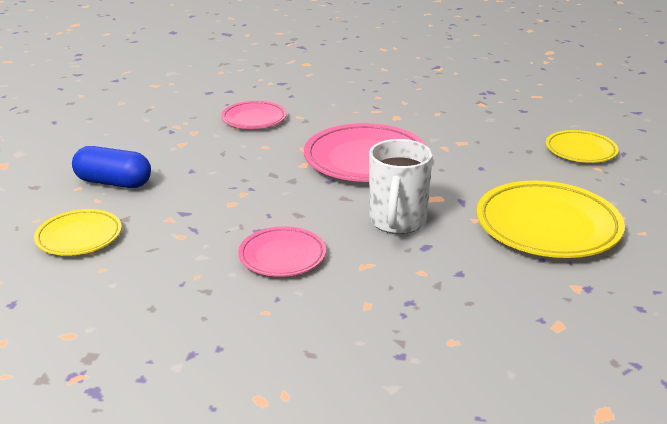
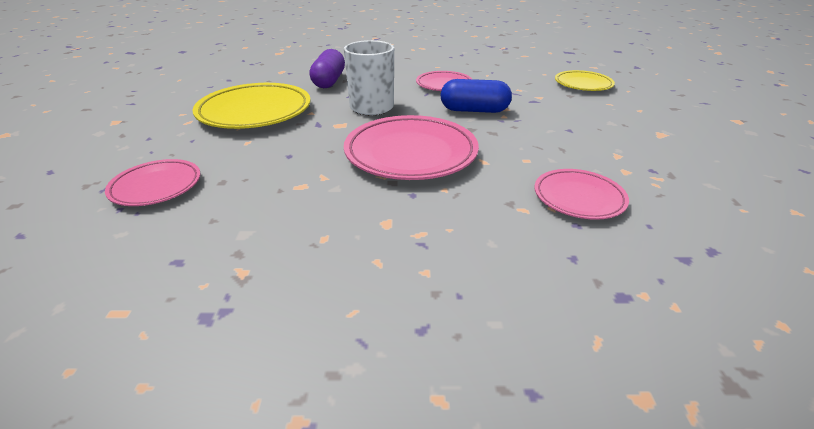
camera: 170 degrees right, 5 degrees up
blue capsule [72,146,151,188] -> blue capsule moved to [440,79,512,113]
yellow plate [546,130,619,163] -> pink plate [105,159,201,206]
none -> purple capsule [309,49,345,88]

